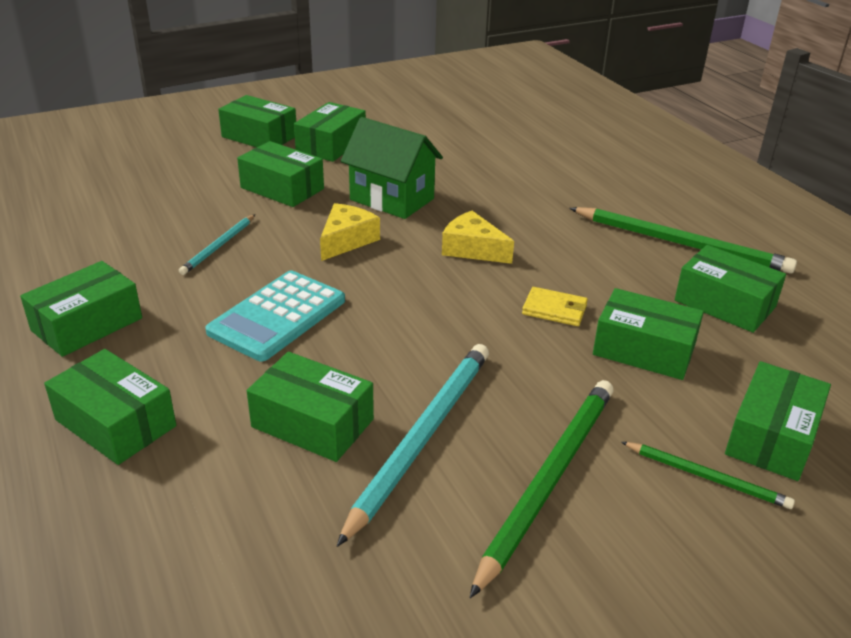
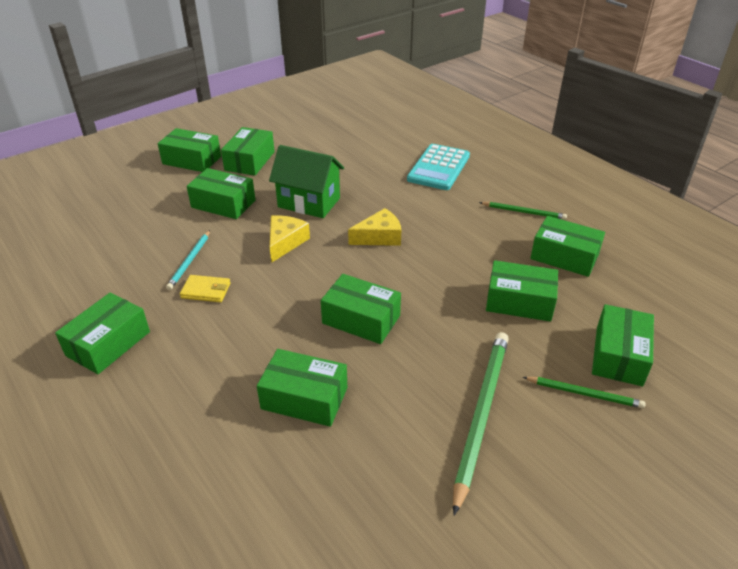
camera: 10 degrees left, 5 degrees up
green box [44,349,176,465] -> green box moved to [321,274,401,344]
turquoise calculator [205,271,345,361] -> turquoise calculator moved to [407,144,470,190]
turquoise pencil [337,344,489,547] -> none
yellow cheese [442,211,514,264] -> yellow cheese turned 135 degrees clockwise [348,208,401,246]
yellow wallet [522,287,588,326] -> yellow wallet moved to [180,275,231,302]
green pencil [569,207,797,274] -> green pencil [479,202,567,220], size x0.53

